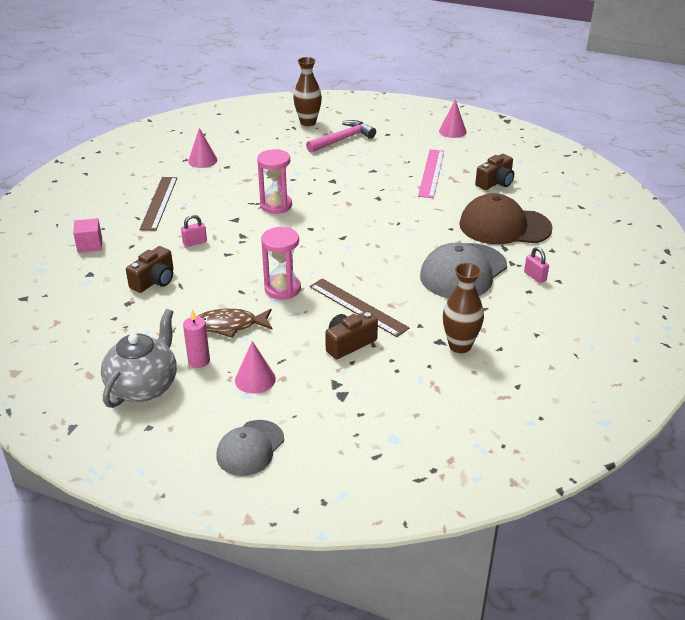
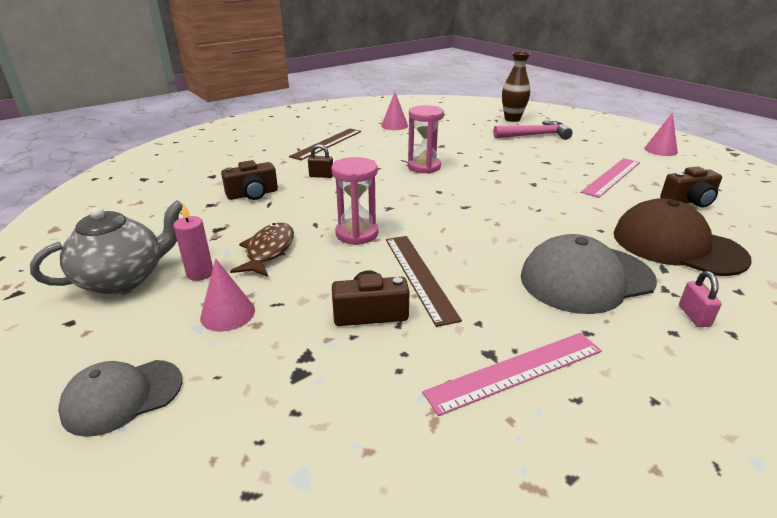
camera: 30 degrees right, 5 degrees down
pink cube [73,218,102,253] -> none
pink padlock [181,215,207,247] -> brown padlock [308,144,333,178]
brown fish [197,309,272,338] -> brown fish turned 75 degrees clockwise [230,223,294,277]
brown vase [443,263,484,353] -> pink ruler [422,333,602,416]

